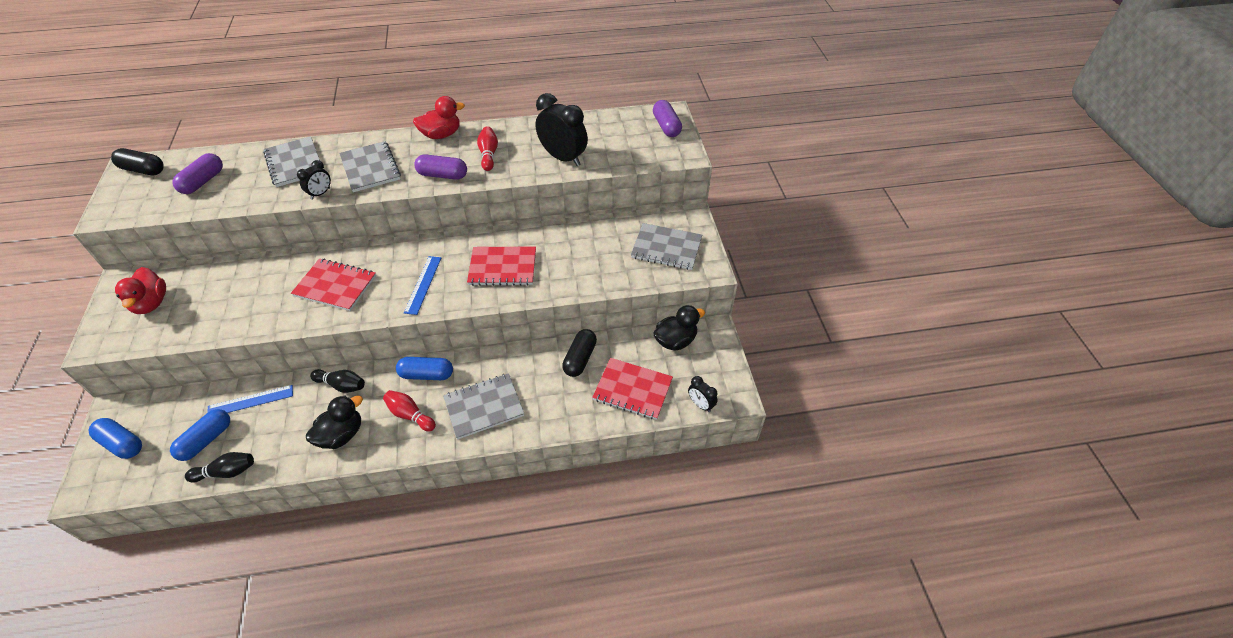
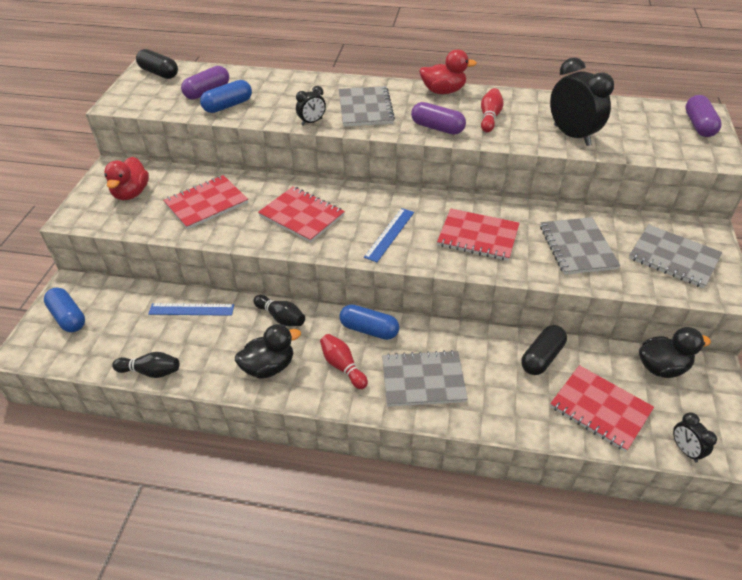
camera: 20 degrees right, 5 degrees down
blue capsule [170,409,230,461] -> blue capsule moved to [200,80,252,113]
grey notebook [263,136,320,187] -> grey notebook moved to [540,217,620,275]
none -> red notebook [163,175,248,230]

